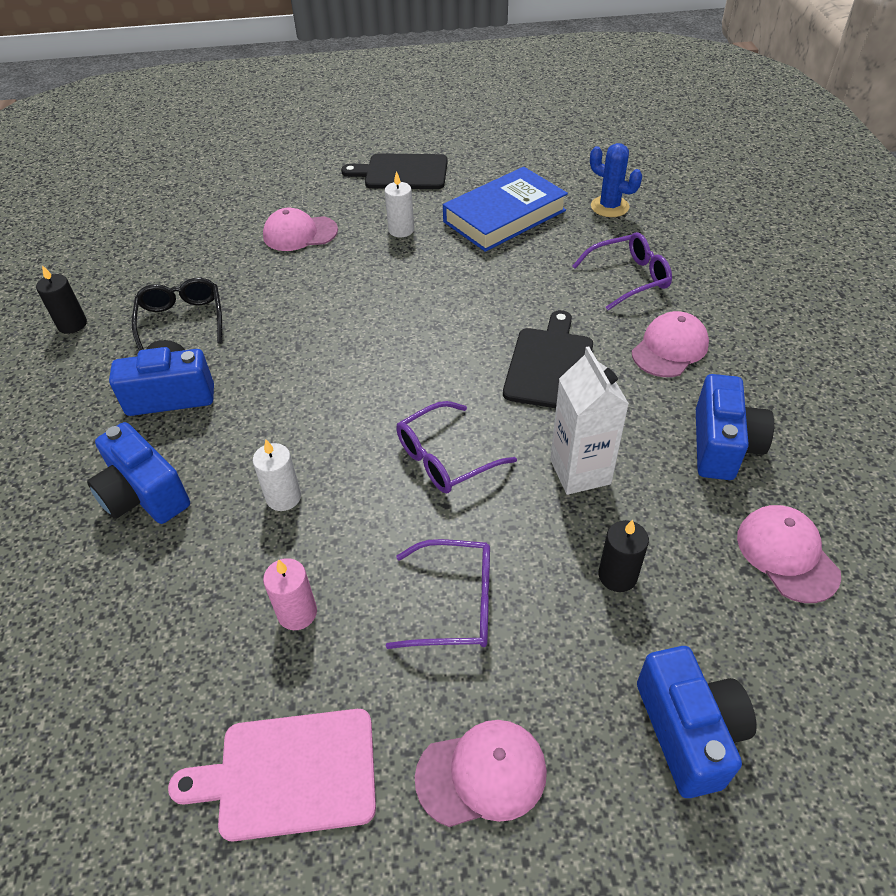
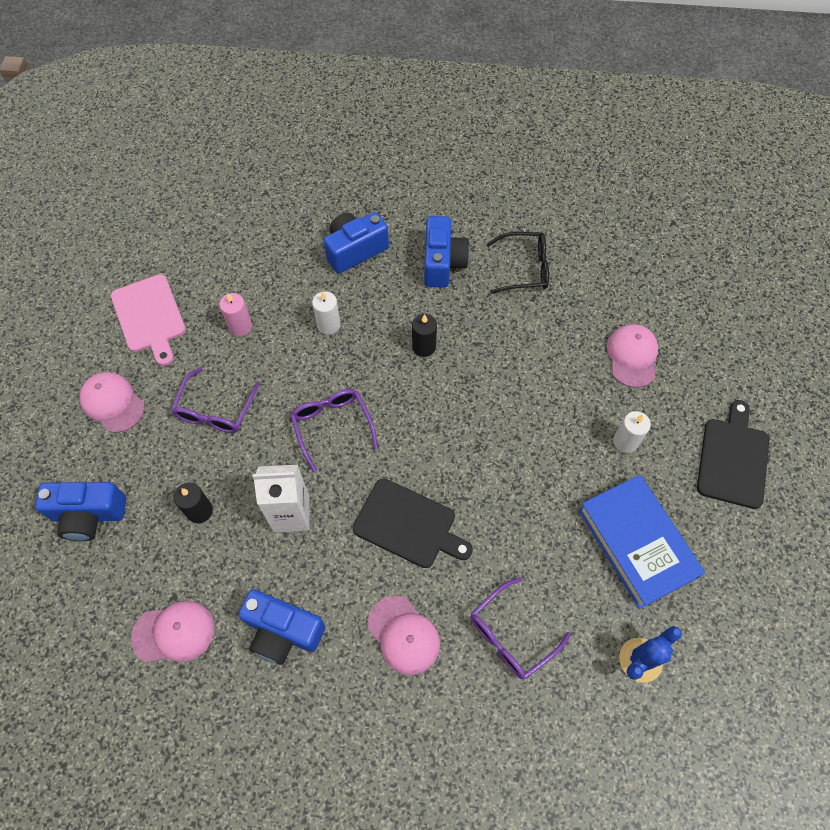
camera: 100 degrees right, 15 degrees up
black candle [36,265,87,334] -> black candle moved to [412,314,437,357]
pink cutting board [168,709,376,842] -> pink cutting board turned 150 degrees clockwise [111,274,186,366]
pink cap [415,720,547,827] -> pink cap turned 135 degrees clockwise [79,372,145,433]
purple glasses [572,232,672,310] -> purple glasses turned 60 degrees clockwise [471,577,571,679]

